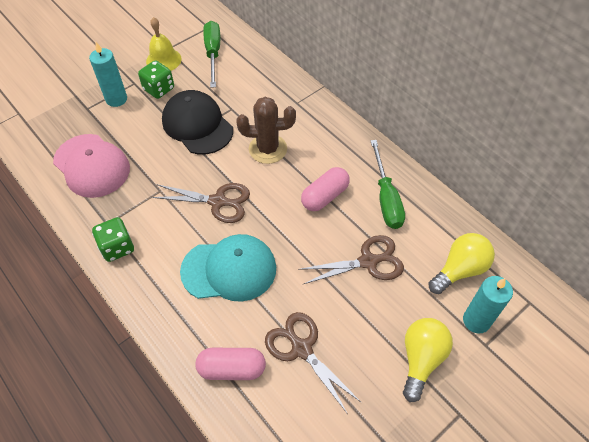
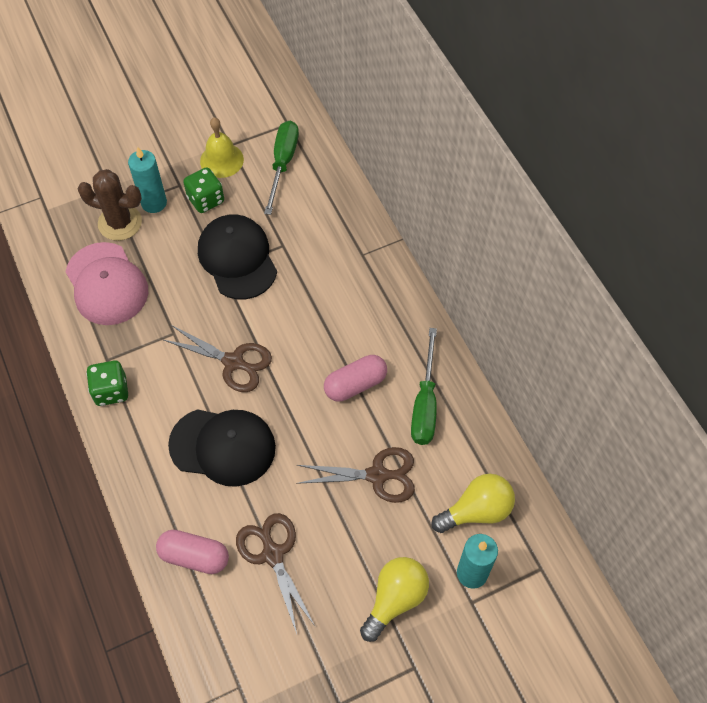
camera: 15 degrees right, 5 degrees up
turquoise cap [180,234,276,302] -> black cap [168,409,276,487]
brown cactus [236,97,296,164] -> brown cactus moved to [78,169,142,241]

